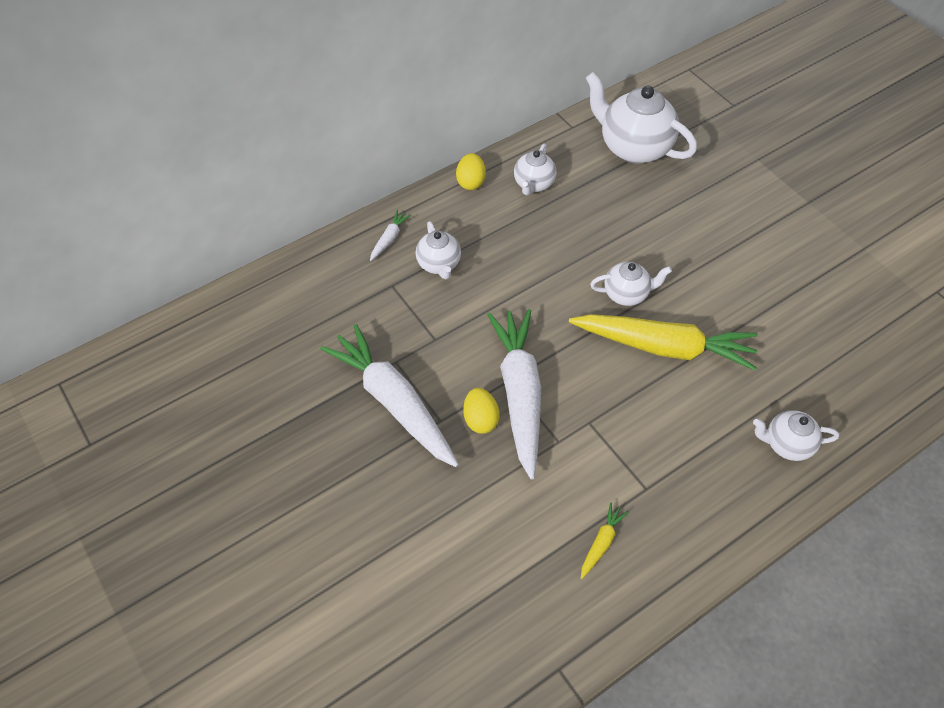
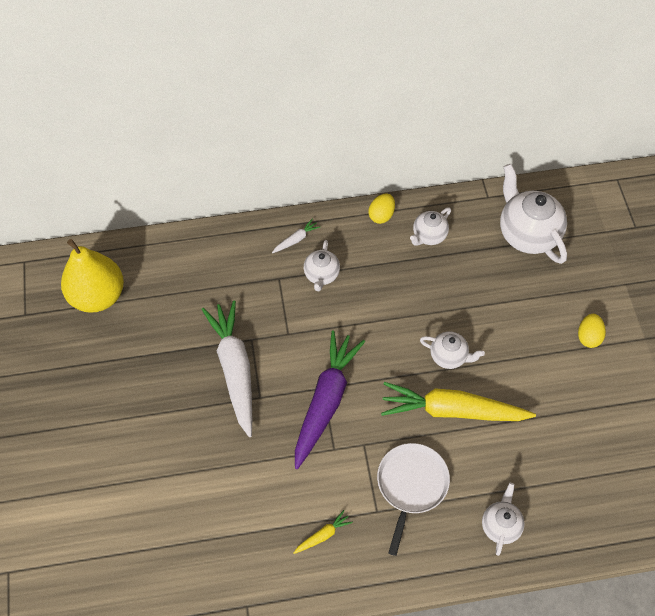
camera: 25 degrees right, 5 degrees up
yellow egg [463,388,500,434] -> yellow egg moved to [578,314,606,348]
white carrot [487,309,541,480] -> purple carrot [295,330,365,469]
yellow carrot [569,314,758,371] -> yellow carrot turned 150 degrees clockwise [381,382,536,421]
white teapot [753,410,839,461] -> white teapot turned 75 degrees clockwise [482,483,525,556]
none -> yellow pear [61,239,124,313]
none -> white pan [377,443,450,556]

